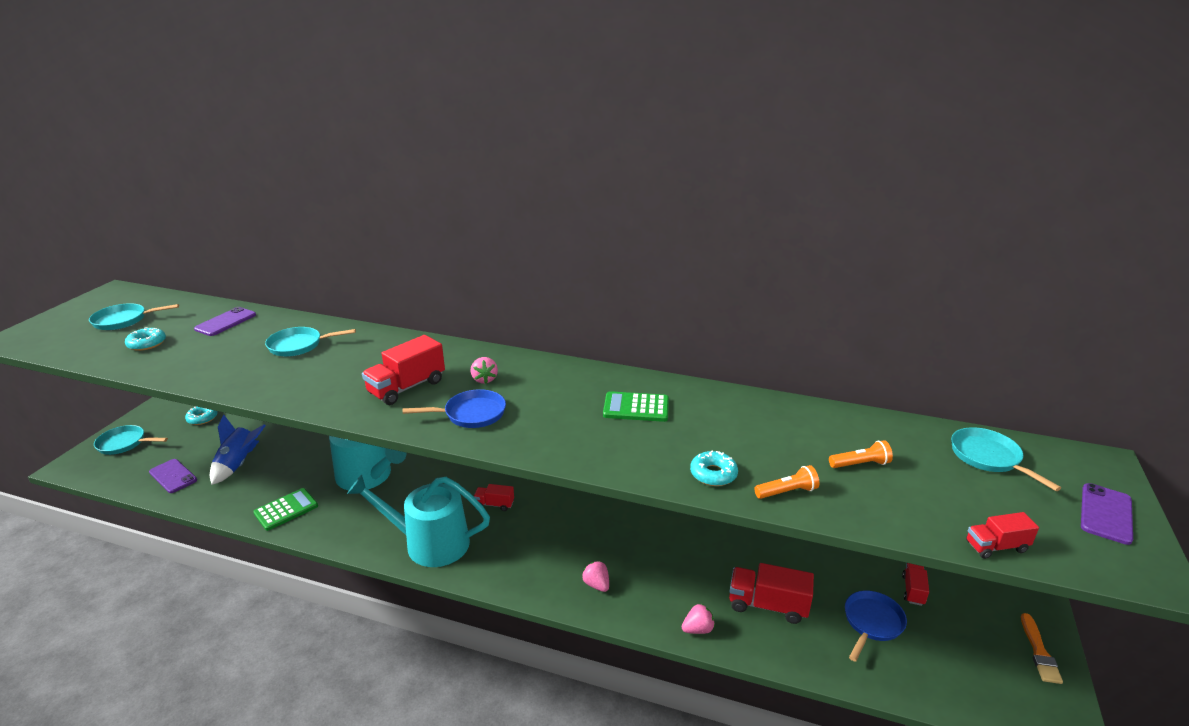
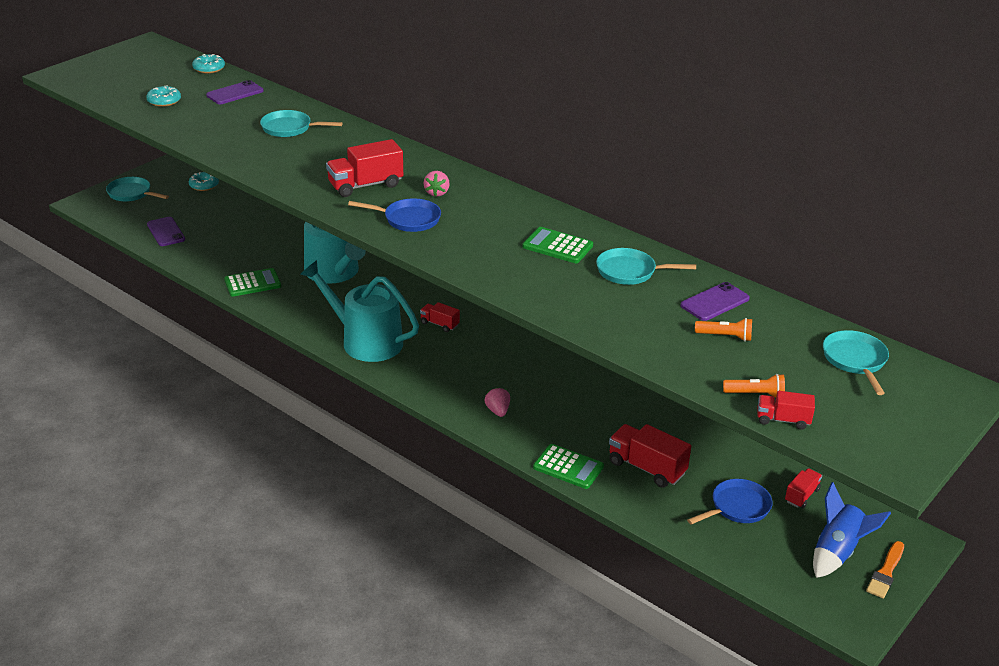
camera: 20 degrees right, 5 degrees up
turquoise pan [89,303,179,330] -> turquoise pan moved to [596,248,696,285]
blue rocket [210,415,266,485] -> blue rocket moved to [813,482,891,578]
pink strawberry [681,604,715,634] -> green calculator [533,444,604,489]
turquoise donut [690,451,738,486] -> turquoise donut moved to [192,54,225,74]
orange flashlight [754,465,819,499] -> orange flashlight moved to [723,374,785,398]
purple phone [1081,483,1133,545] -> purple phone moved to [680,282,750,321]

